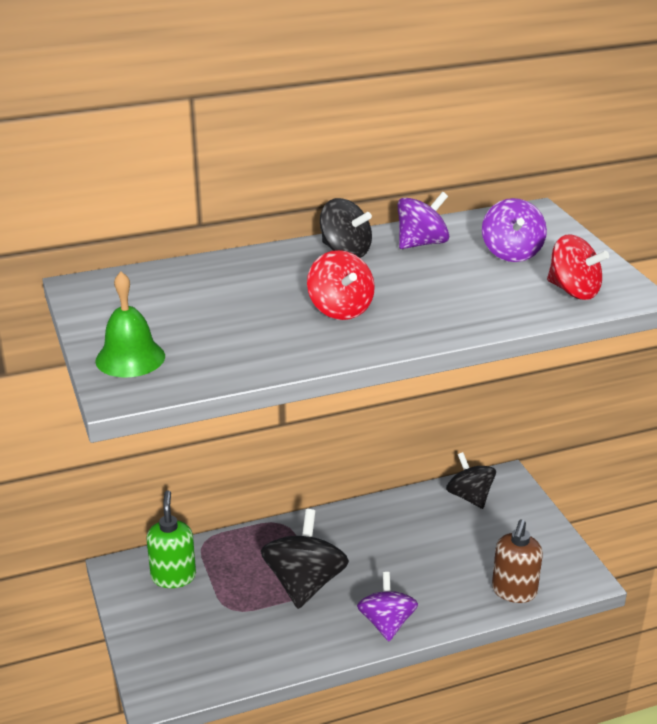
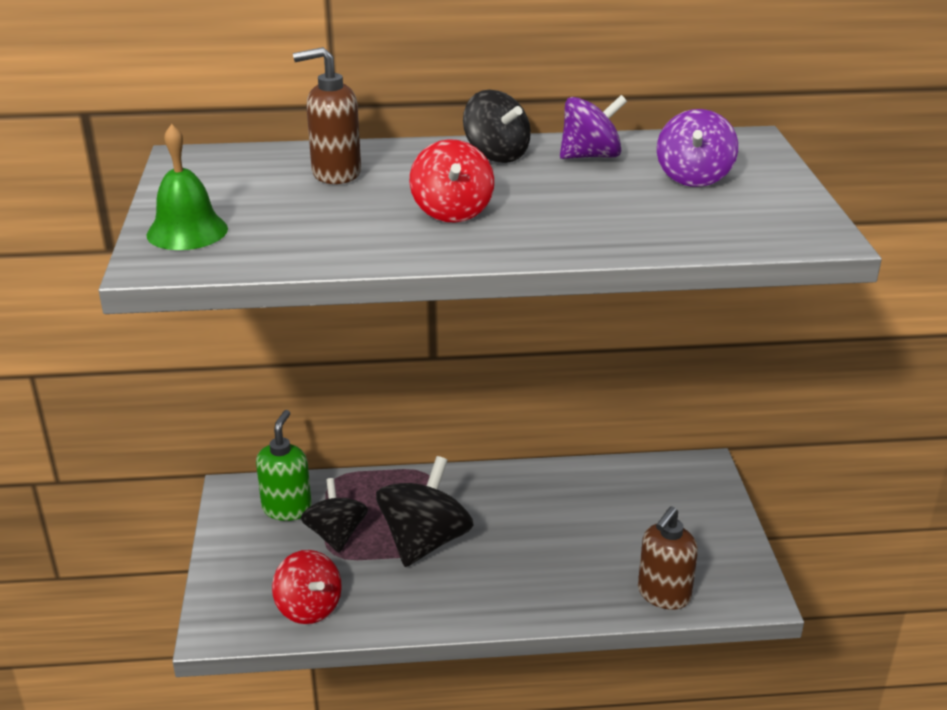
camera: 15 degrees right, 0 degrees up
purple spinning top [357,572,418,641] -> none
black spinning top [446,452,496,509] -> black spinning top moved to [301,478,368,553]
red spinning top [547,235,609,300] -> red spinning top moved to [272,550,342,624]
none -> brown soap dispenser [293,47,361,184]

